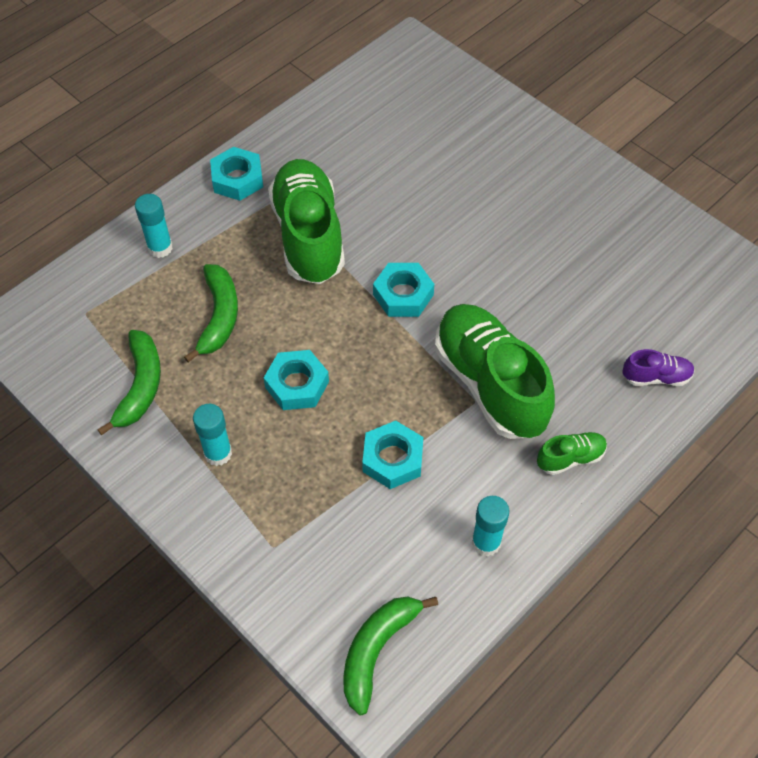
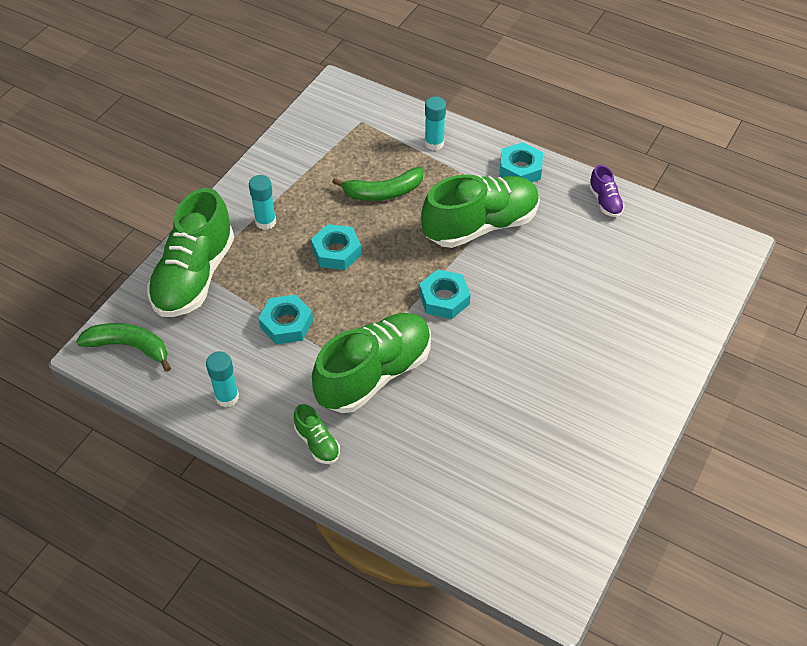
camera: 75 degrees right, 5 degrees down
green banana [97,330,161,436] -> none
purple shoe [622,349,695,386] -> purple shoe moved to [589,165,625,217]
none -> green shoe [147,188,234,317]

